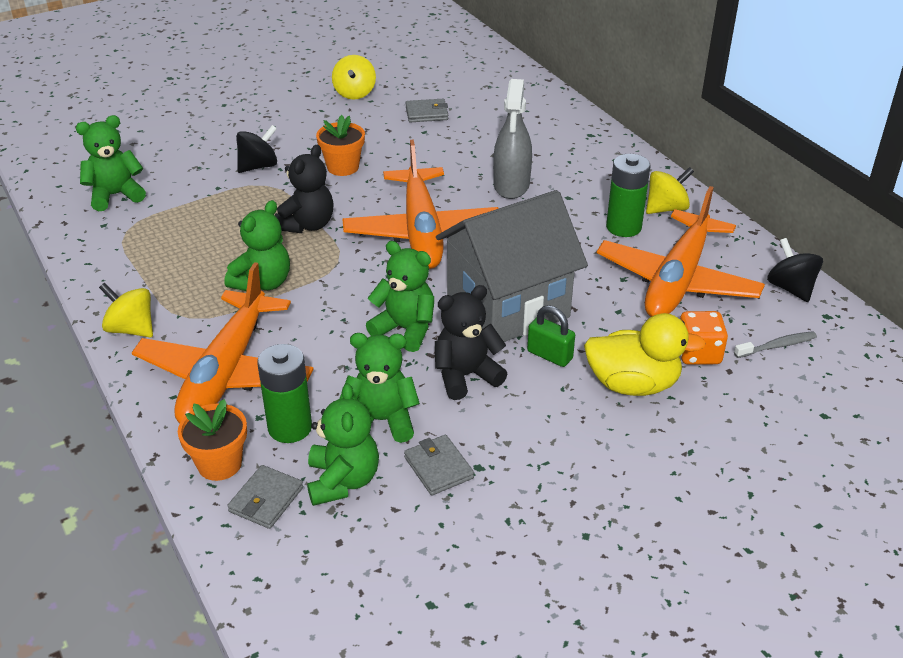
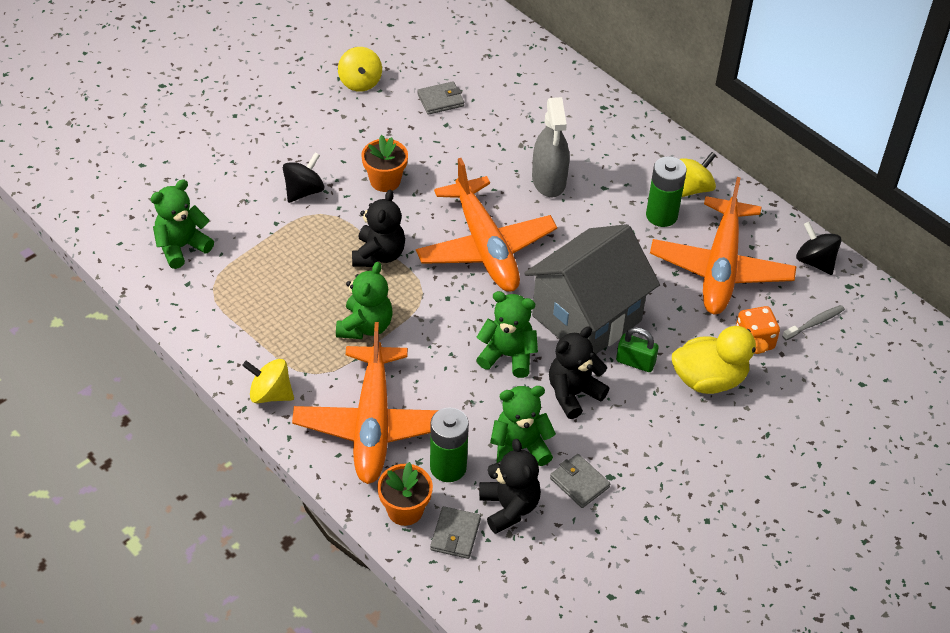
camera: 15 degrees left, 10 degrees up
green teddy bear [307,383,379,506] -> black teddy bear [479,439,541,534]

